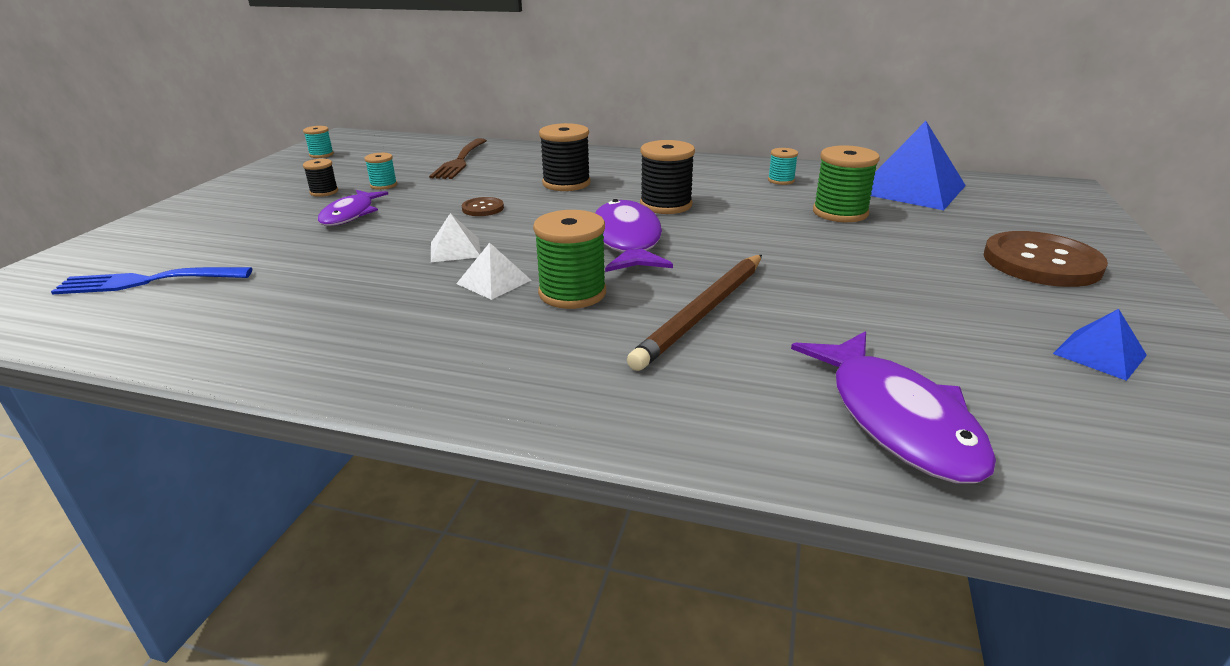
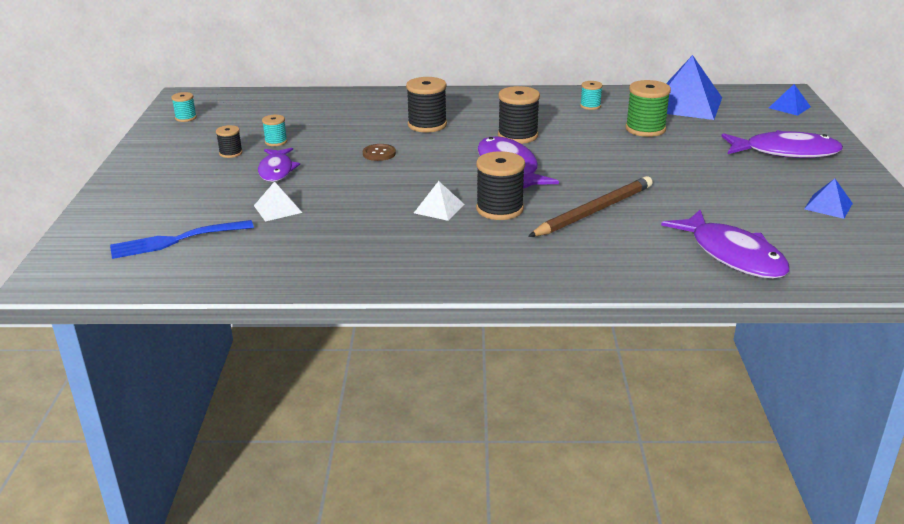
camera: 15 degrees left, 0 degrees up
brown fork [429,138,487,179] -> none
white pyramid [431,213,481,262] -> white pyramid moved to [254,181,302,222]
green spool [533,210,606,309] -> black spool [476,151,525,220]
brown pencil [627,255,762,371] -> brown pencil turned 150 degrees counterclockwise [528,176,653,237]
brown button [984,231,1108,287] -> purple fish [721,130,843,158]
none -> blue pyramid [769,84,811,116]

